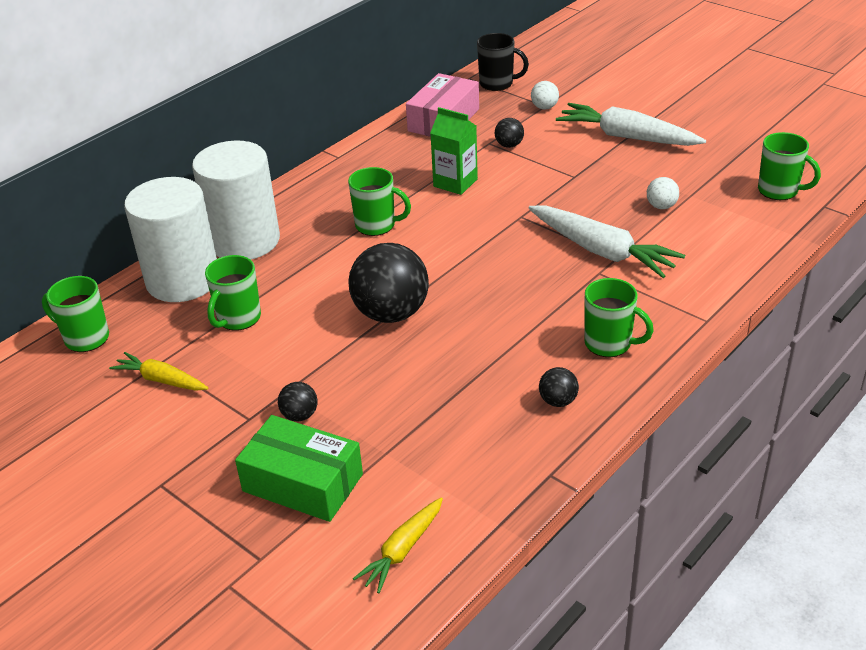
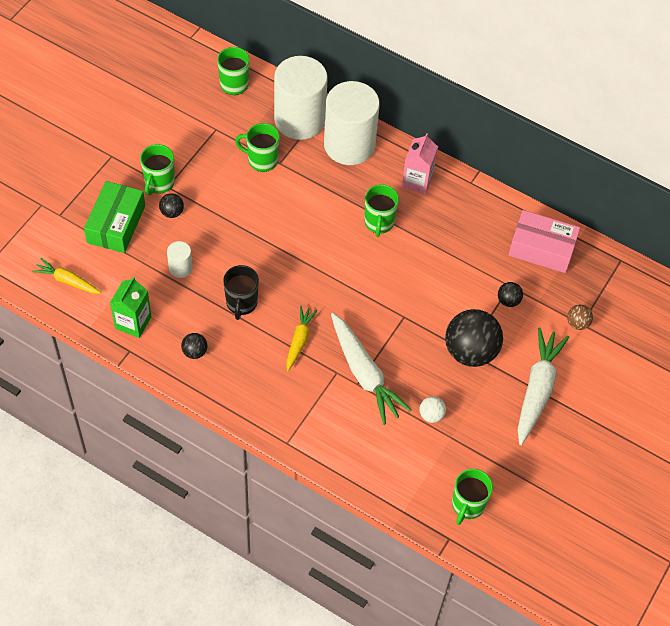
camera: 75 degrees right, 20 degrees up
yellow carrot [109,352,209,391] -> yellow carrot moved to [286,306,318,371]
black ball [349,243,429,323] -> black ball moved to [445,309,503,367]
green carton [430,107,478,195] -> green carton moved to [110,277,152,338]
black mug [477,33,529,91] -> black mug moved to [223,265,259,320]
white carrot [529,206,685,278] -> white carrot turned 60 degrees counterclockwise [331,313,412,425]
white ball [531,81,559,110] -> brown ball [567,305,593,330]
green mug [585,278,654,357] -> green mug moved to [140,144,175,195]
none -> white cylinder [167,241,193,278]
none -> pink carton [402,133,438,194]

